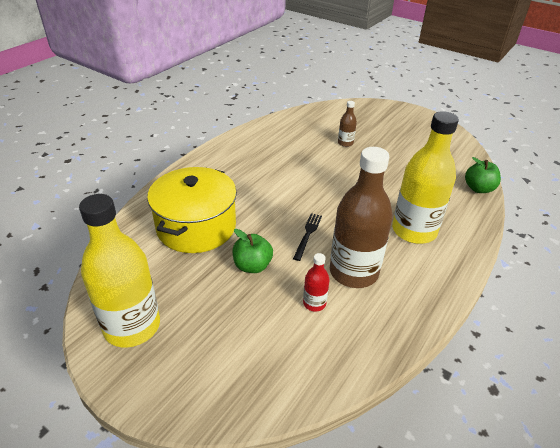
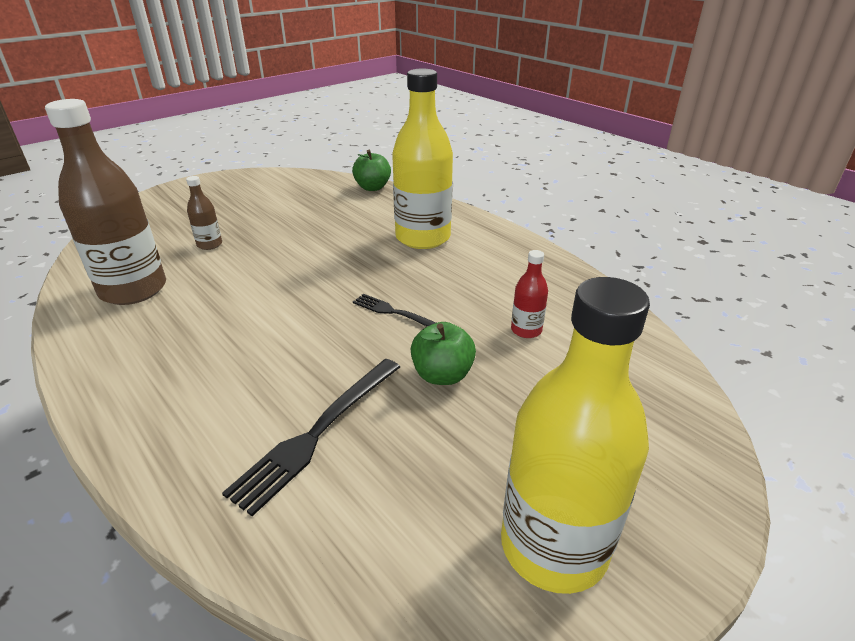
camera: 75 degrees left, 5 degrees down
yellow pot [147,167,237,253] -> black fork [222,359,400,516]
brown bottle [330,147,393,288] -> brown bottle moved to [45,99,166,305]

